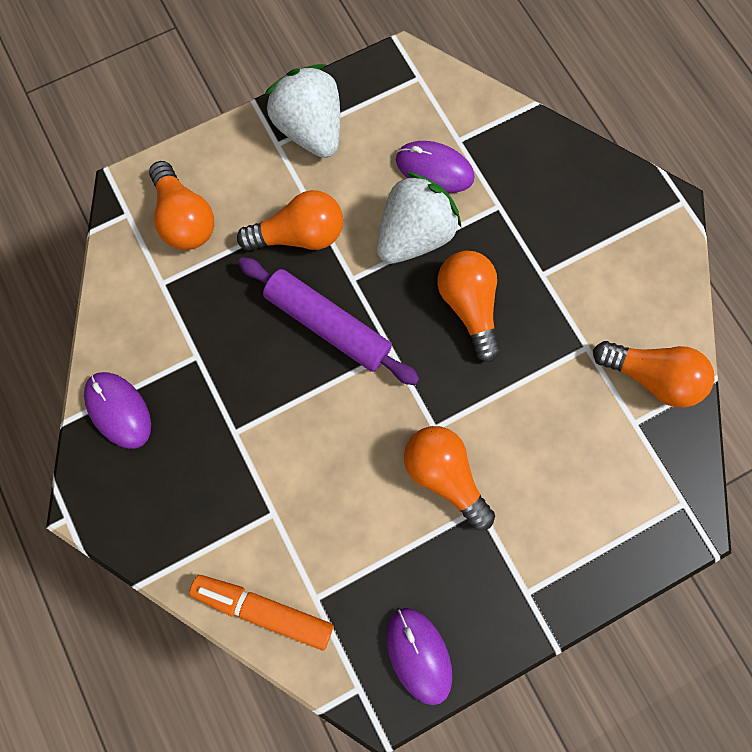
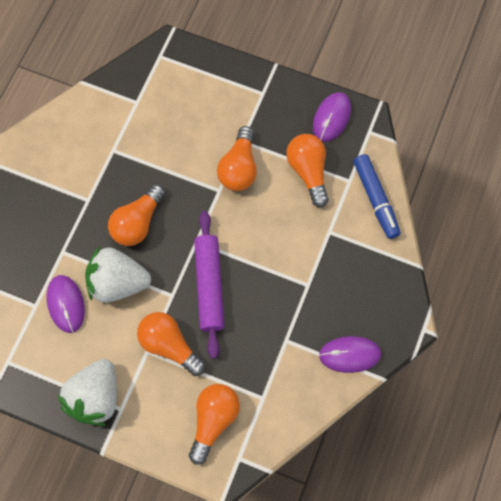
camera: 130 degrees left, 5 degrees down
purple mouse [84,372,151,449] -> purple mouse turned 75 degrees clockwise [319,336,382,373]
orange marker [189,575,333,650] -> blue marker [353,154,401,239]
orange light bulb [593,341,714,408] -> orange light bulb moved to [286,134,329,208]

